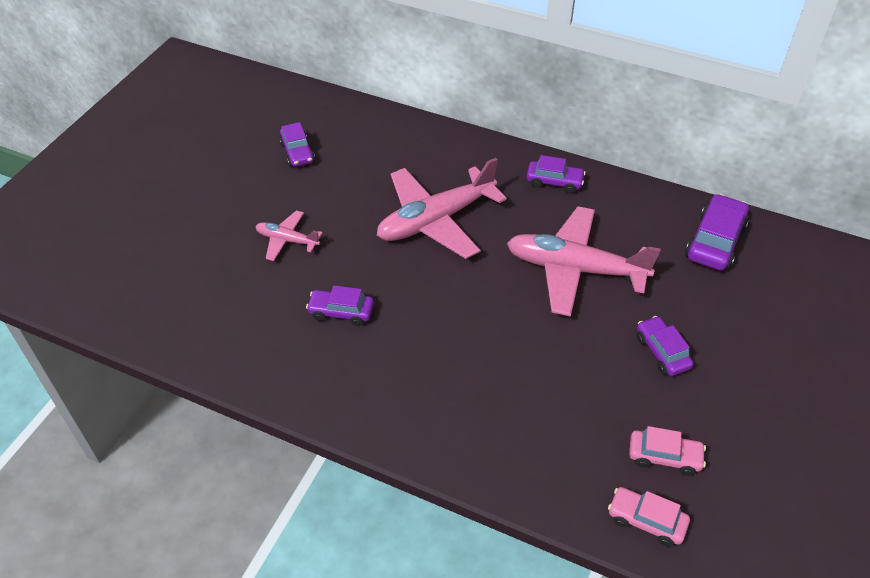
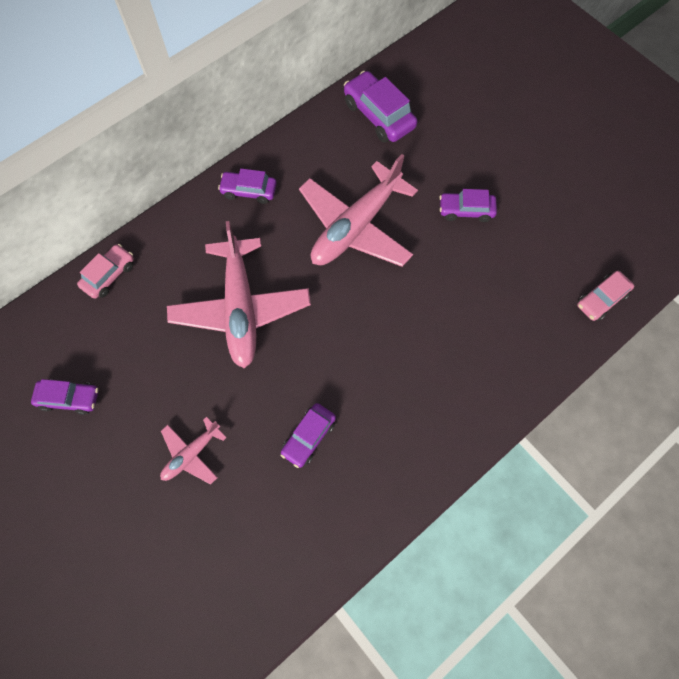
camera: 65 degrees left, 20 degrees up
purple car [526,155,586,193] -> purple car turned 120 degrees counterclockwise [218,168,277,204]
pink car [629,426,706,476] -> pink car moved to [77,244,134,299]

